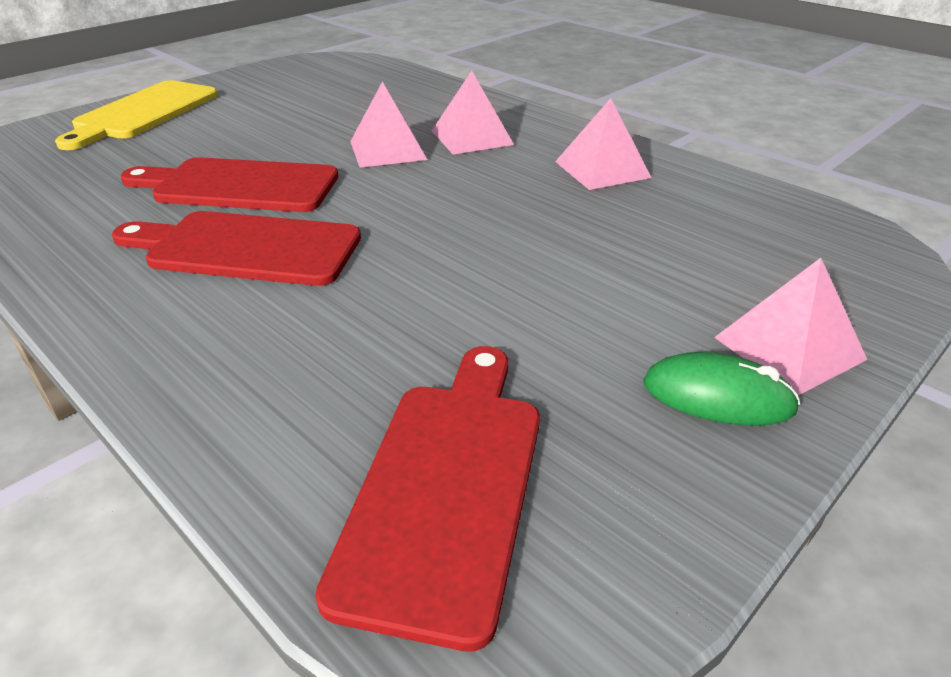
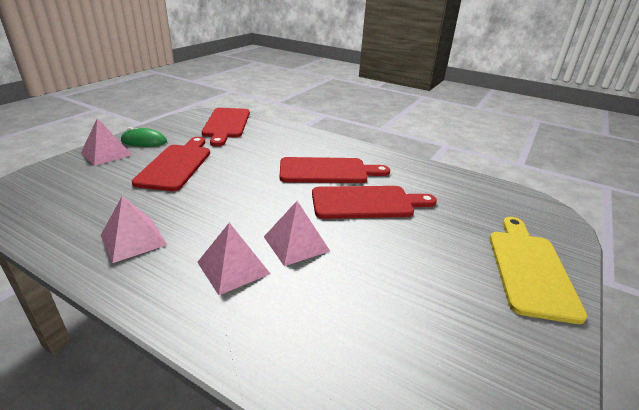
camera: 165 degrees right, 5 degrees down
none -> red cutting board [132,137,210,191]

